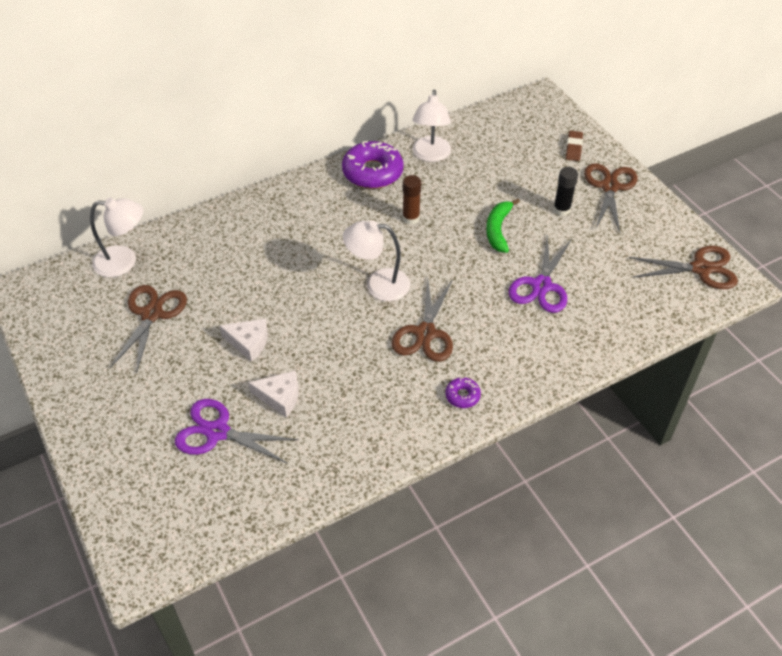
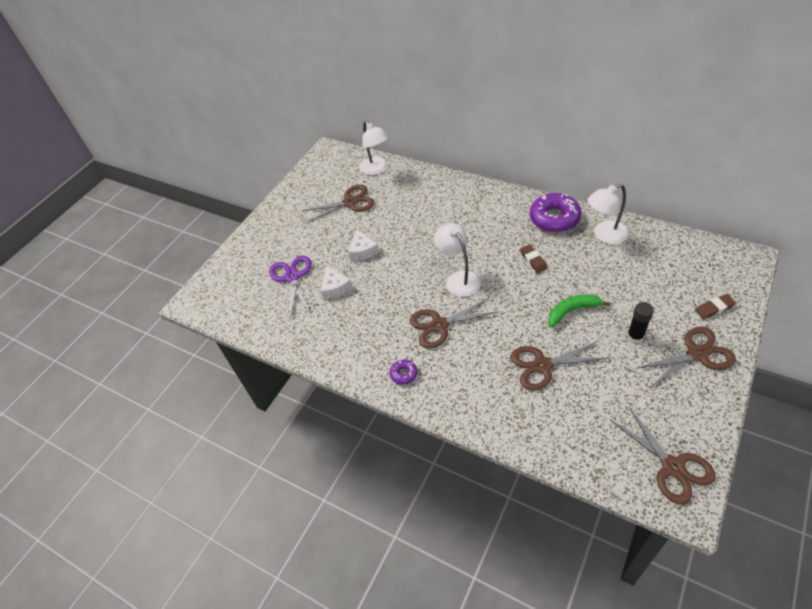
camera: 65 degrees right, 0 degrees up
brown glue stick [403,175,421,224] -> brown eraser [520,245,548,273]
purple scissors [508,234,571,313] -> brown scissors [510,341,609,390]

